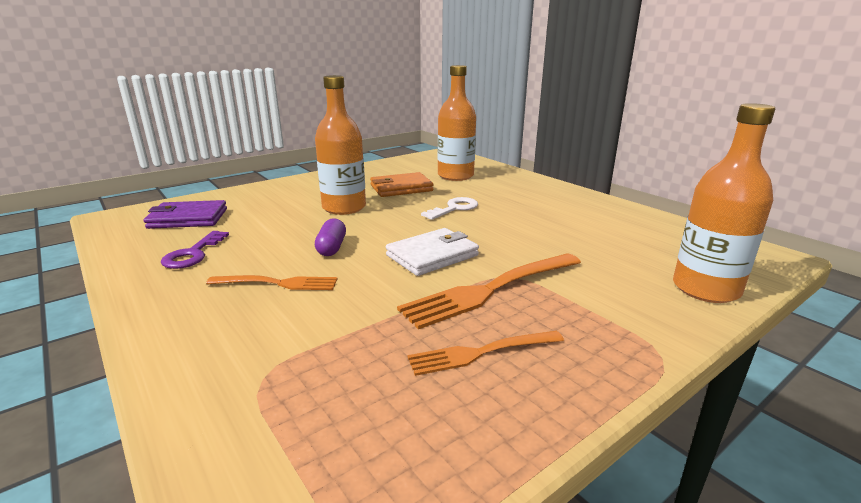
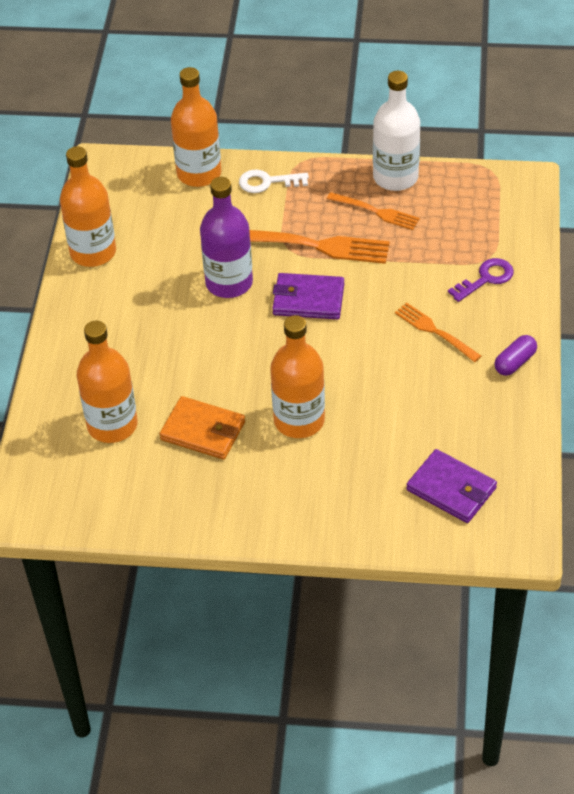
camera: 135 degrees left, 25 degrees up
purple key [161,231,229,269] -> purple key moved to [448,258,514,302]
purple capsule [315,218,346,256] -> purple capsule moved to [494,335,537,376]
white wallet [386,228,479,276] -> purple wallet [272,273,344,319]
white key [421,197,478,220] -> white key moved to [239,170,309,193]
none -> orange bottle [60,146,116,267]
none -> purple bottle [200,177,253,298]
none -> white bottle [373,71,420,191]

